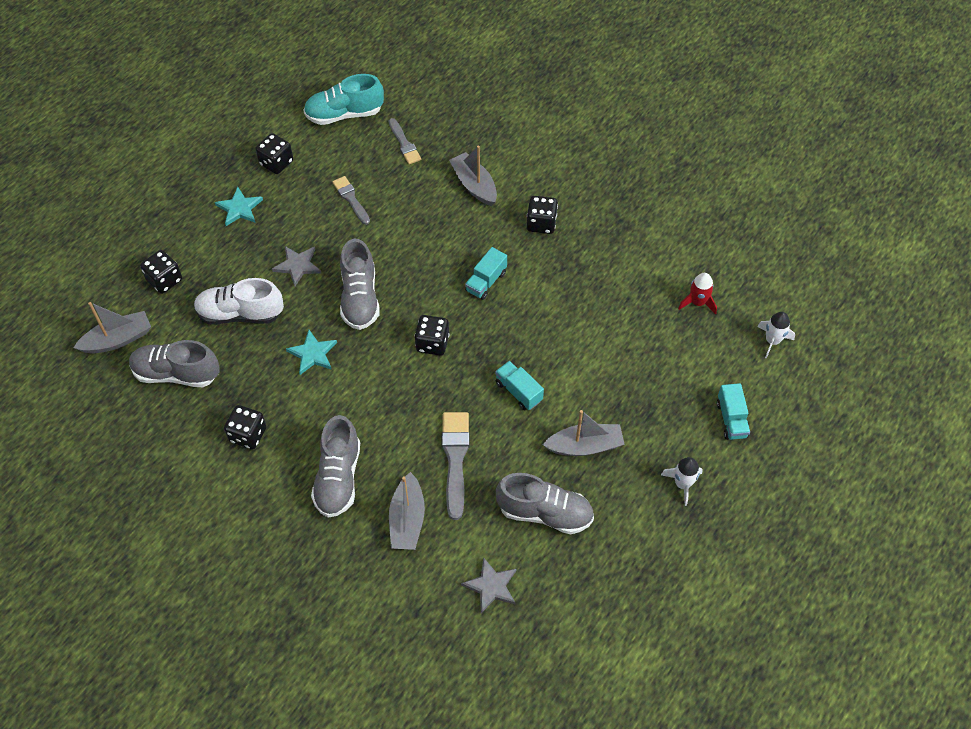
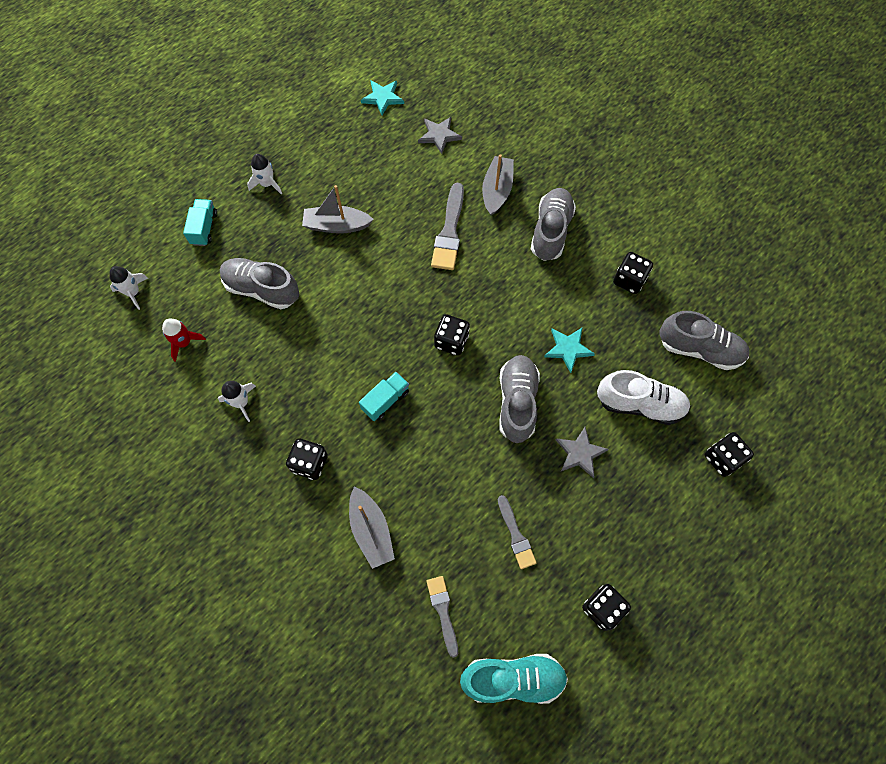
camera: 170 degrees left, 10 degrees up
grey boat [73,302,151,354] -> none
turquoise star [215,187,263,226] -> turquoise star moved to [361,80,404,115]
turquoise truck [495,361,544,410] -> none
grey shoe [496,473,594,534] -> grey shoe moved to [220,258,299,309]
none -> white rocket [218,381,256,422]

